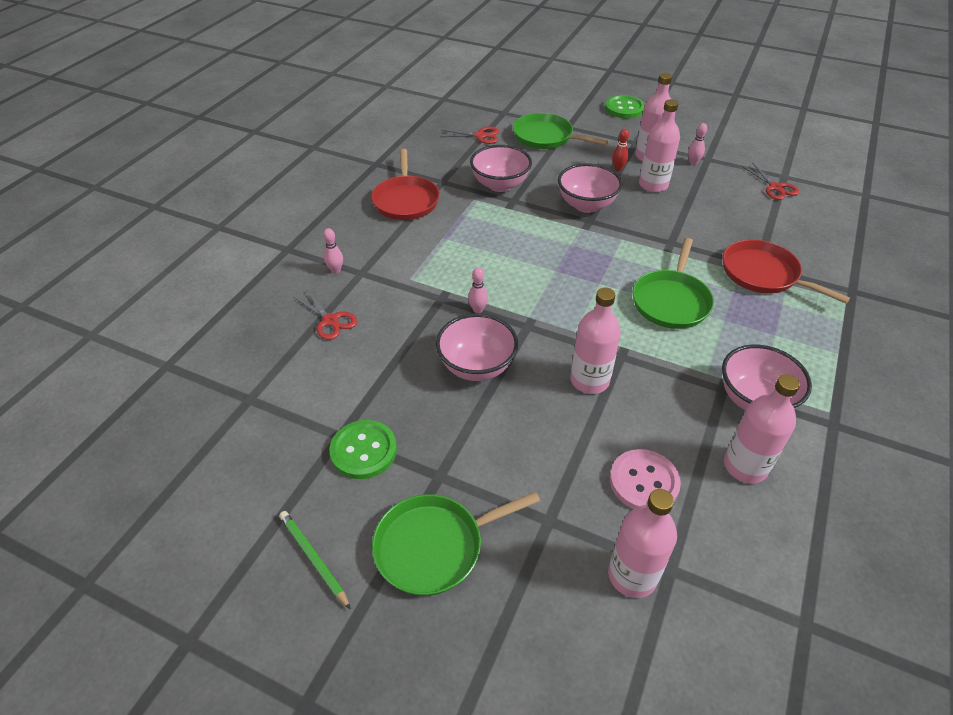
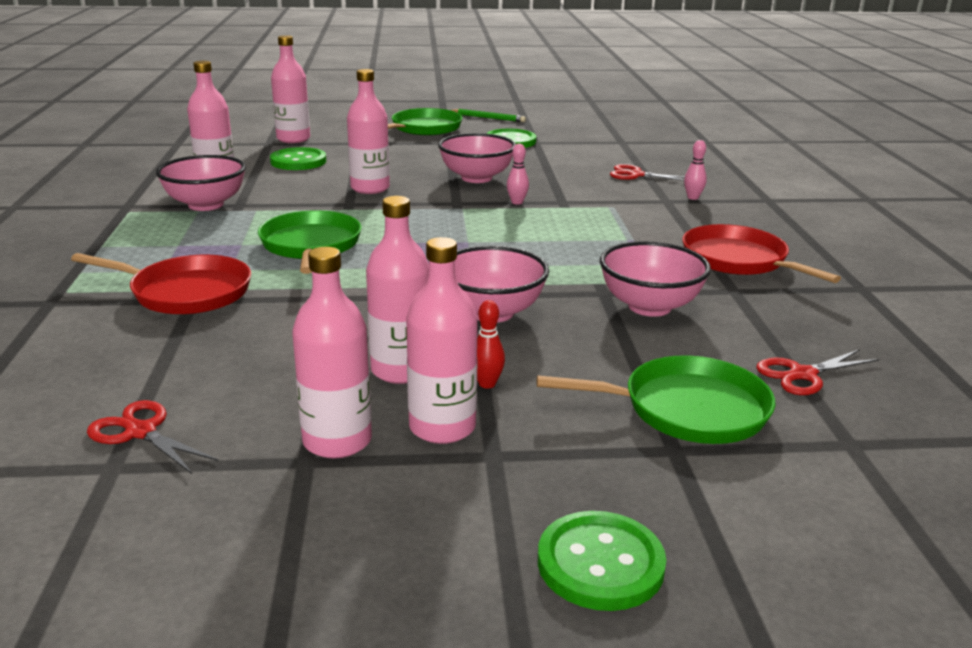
camera: 150 degrees right, 20 degrees down
pink button [610,449,681,509] -> green button [270,147,326,170]
pink bowling pin [688,123,707,165] -> pink bottle [292,247,372,459]

